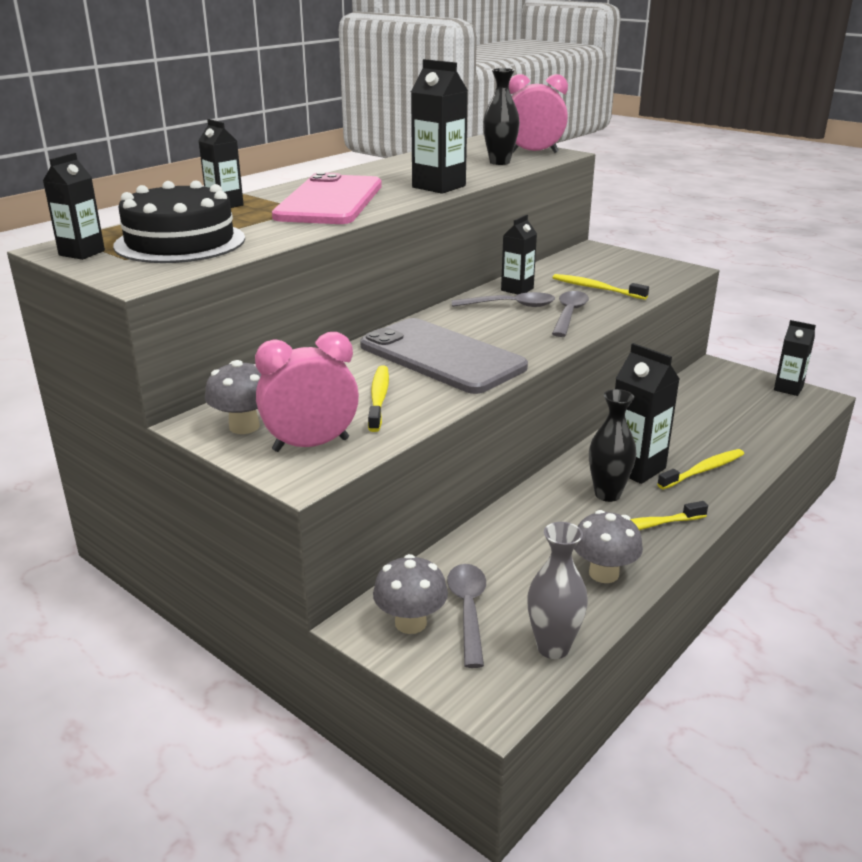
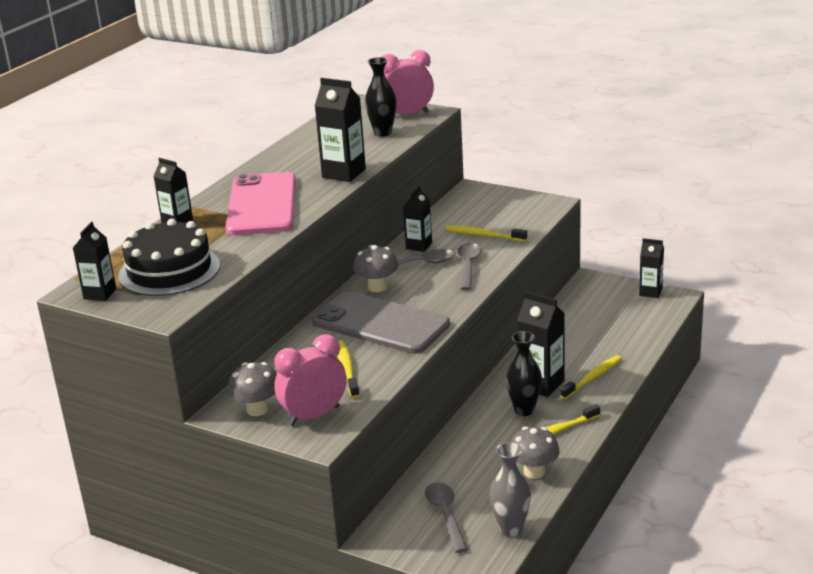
camera: 10 degrees left, 0 degrees up
grey mushroom [373,554,448,634] -> grey mushroom moved to [353,245,398,292]

